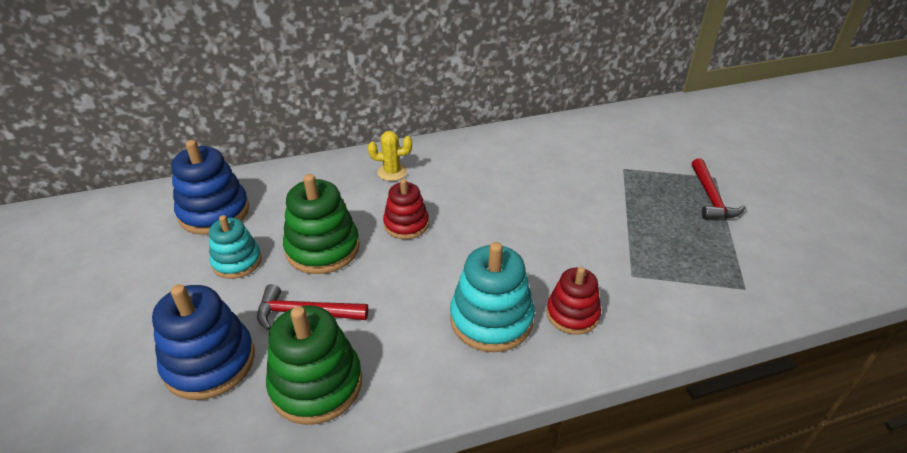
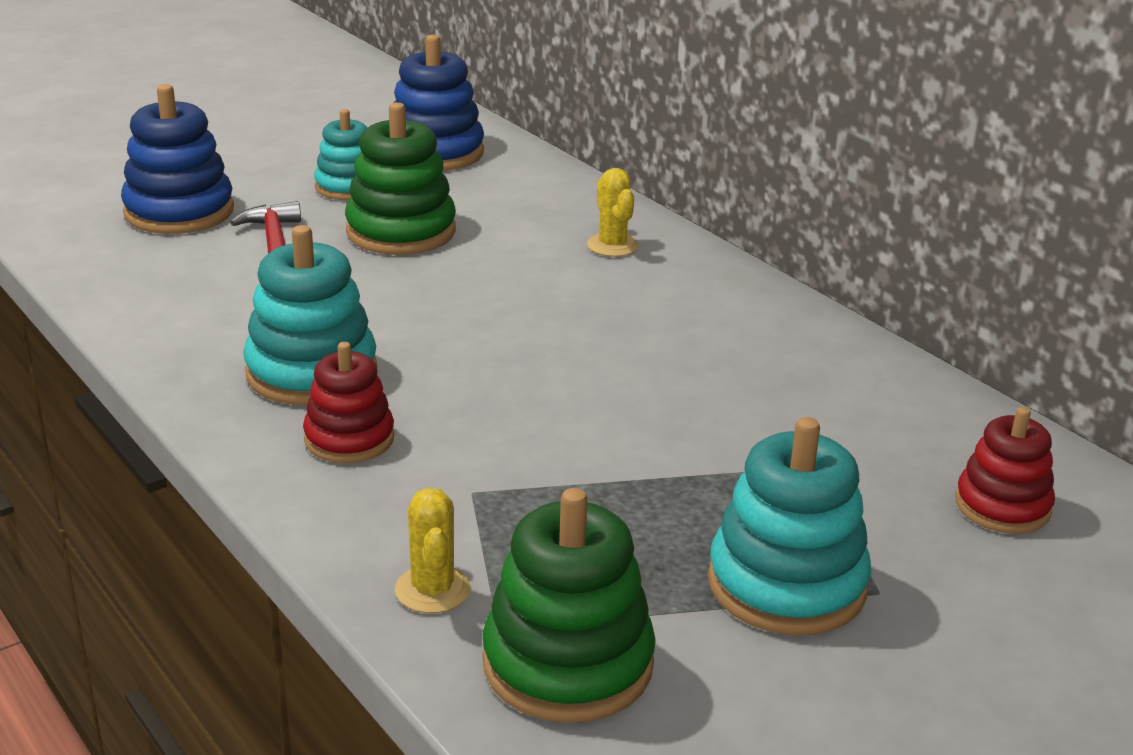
camera: 70 degrees right, 10 degrees down
green stacking toy [266,305,362,425] -> green stacking toy moved to [483,488,656,723]
red stacking toy [383,179,429,239] -> red stacking toy moved to [955,407,1055,534]
red hammer [692,158,746,220] -> turquoise stacking toy [708,417,871,635]
none -> yellow cactus [395,488,471,613]

